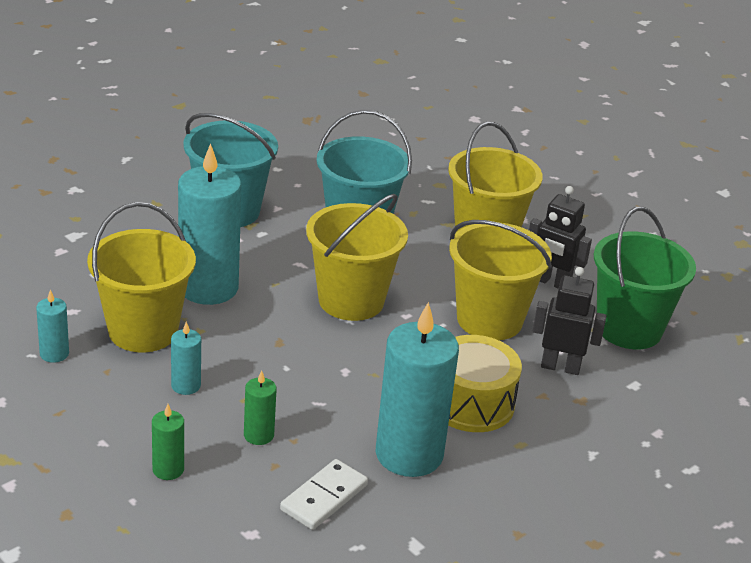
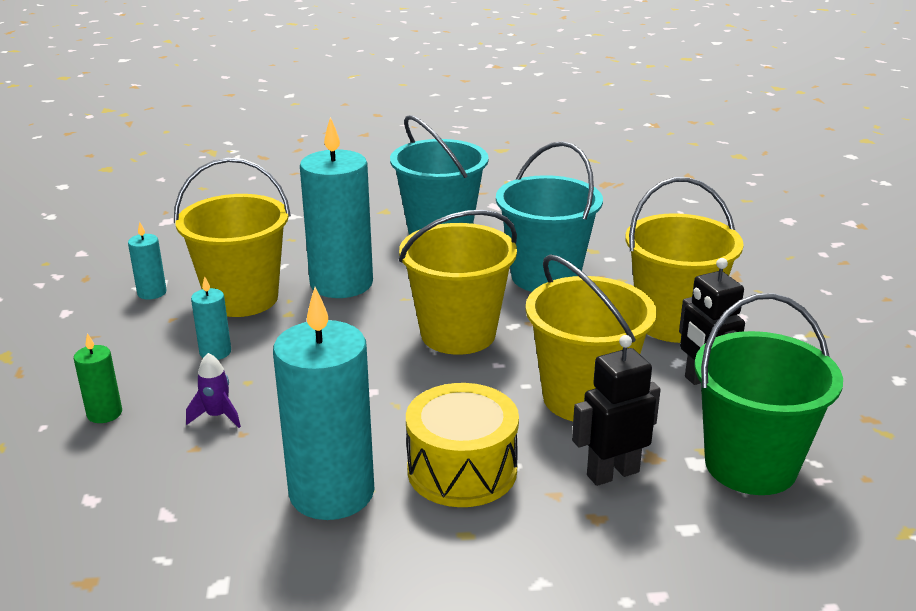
camera: 40 degrees right, 5 degrees down
green candle [244,370,277,445] -> purple rocket [186,353,241,428]
white domino [280,459,368,530] -> none
black robot [533,267,607,375] -> black robot turned 75 degrees counterclockwise [572,335,661,486]

